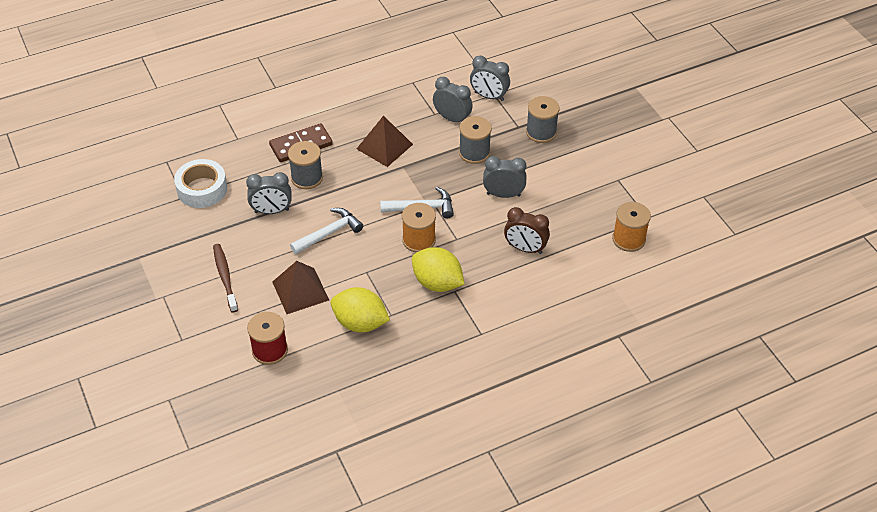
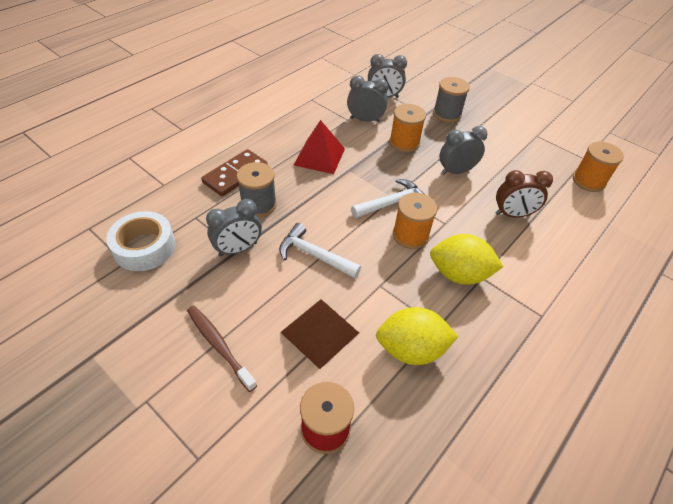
camera: 25 degrees left, 0 degrees up
white hammer [290,208,363,254] -> white hammer turned 90 degrees counterclockwise [279,223,361,278]
brown pyramid [357,115,413,167] -> red pyramid [294,120,345,174]
grey spool [459,116,492,164] -> orange spool [390,104,426,152]

